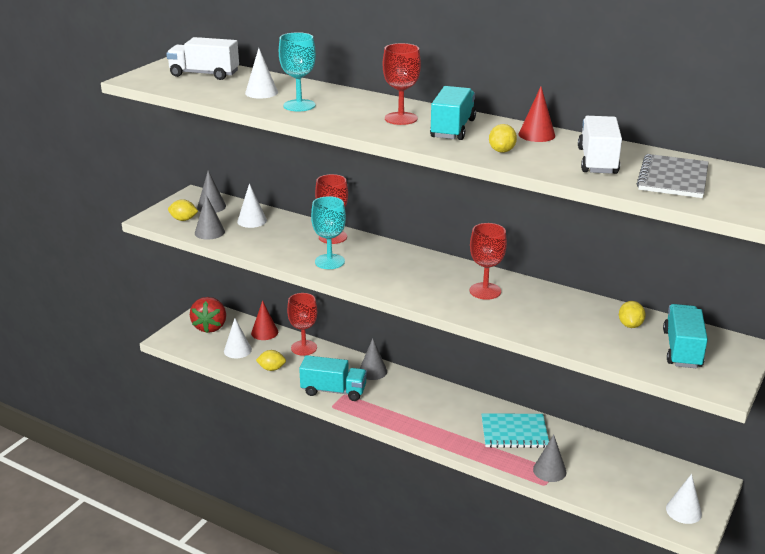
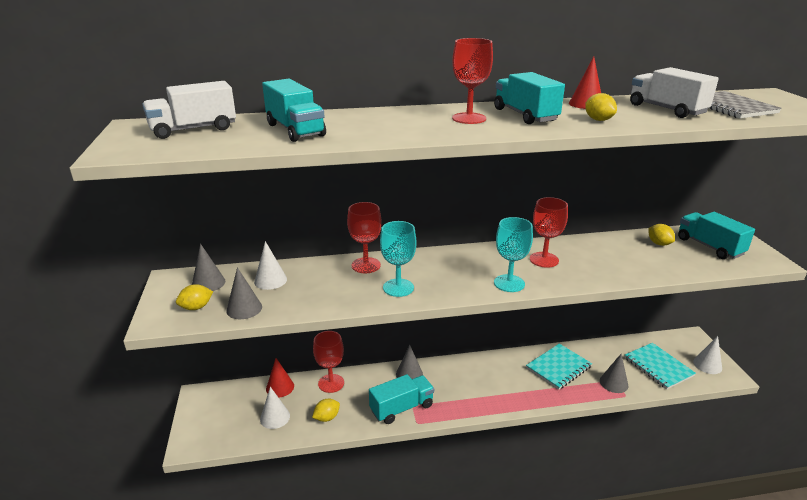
camera: 40 degrees left, 0 degrees up
red strawberry [190,297,226,333] -> none
white cone [245,48,278,99] -> turquoise truck [262,79,326,142]
turquoise goblet [279,32,316,111] -> turquoise goblet moved to [494,217,533,292]
none -> turquoise notebook [624,343,696,390]

